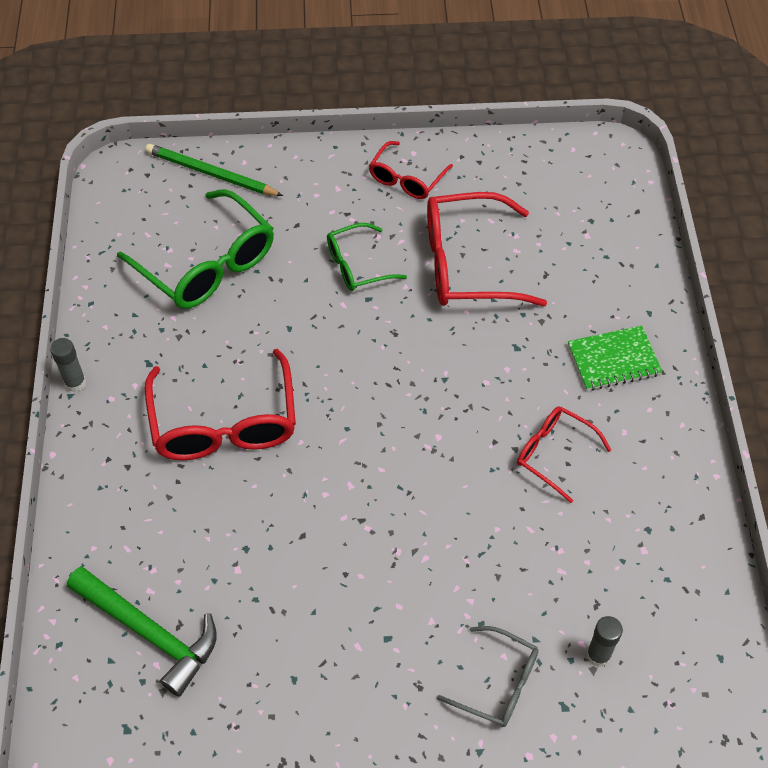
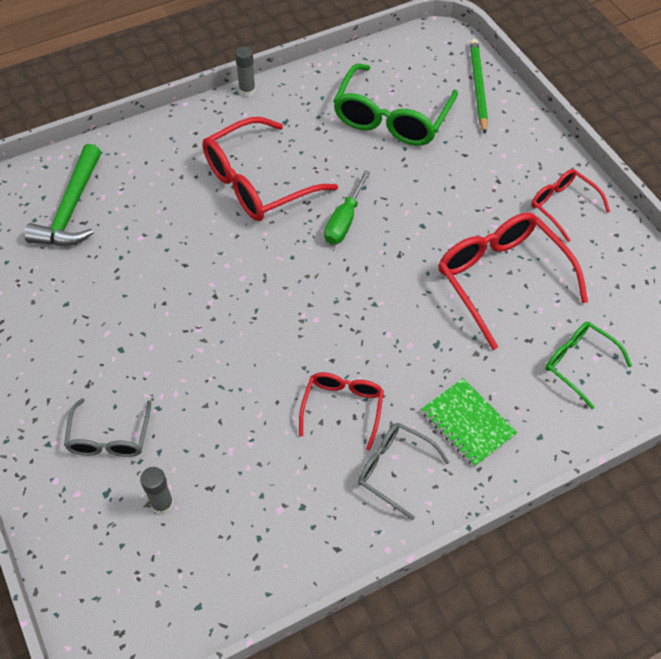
camera: 65 degrees right, 0 degrees up
green glasses [327,223,407,291] -> green glasses moved to [545,322,632,409]
red glasses [369,141,453,199] -> red glasses turned 45 degrees clockwise [531,169,610,242]
none -> green screwdriver [324,171,370,244]
none -> grey glasses [358,423,450,520]

